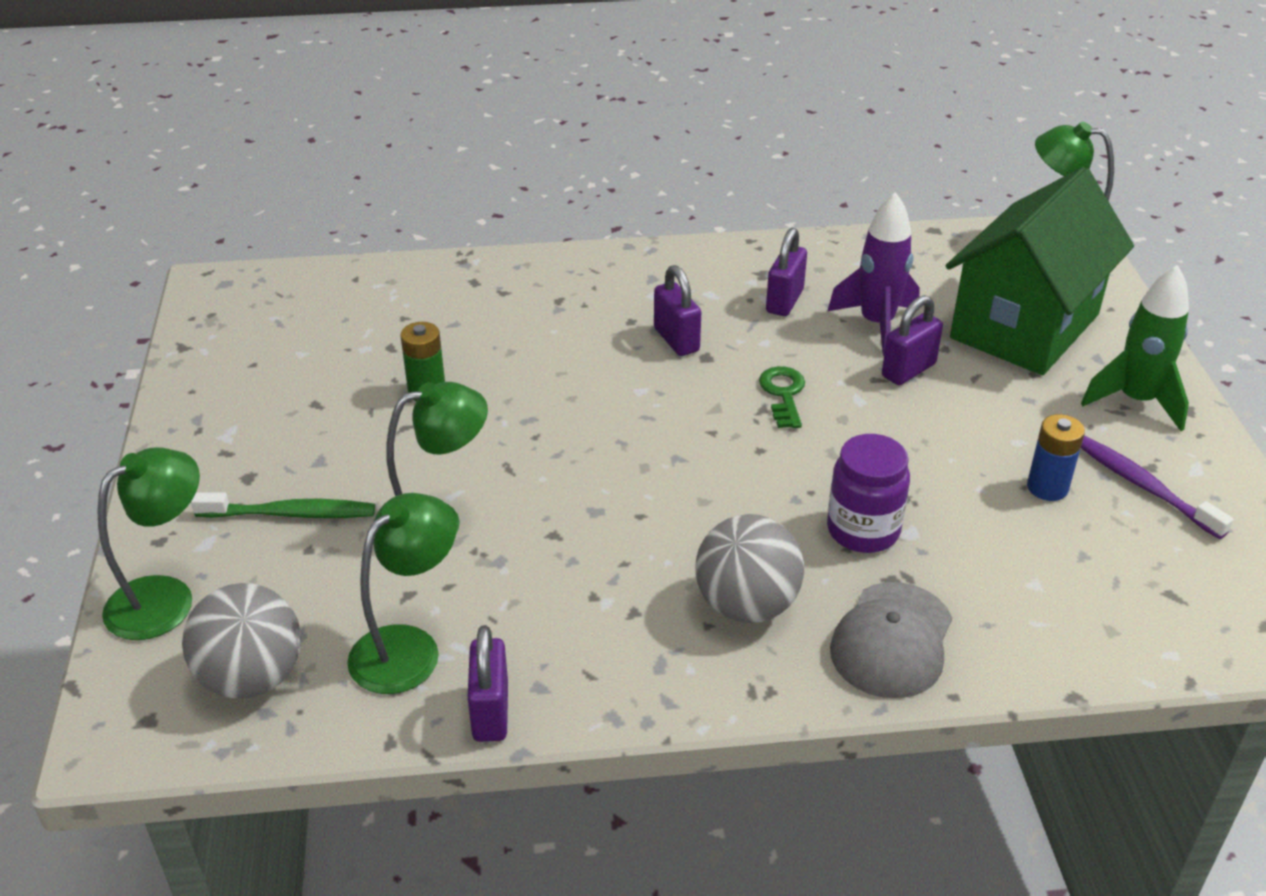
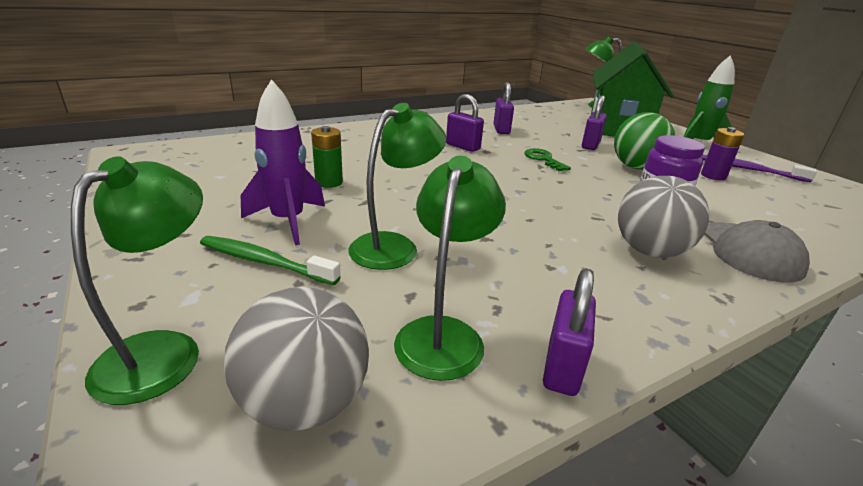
camera: 25 degrees left, 10 degrees down
green toothbrush [191,492,375,518] -> green toothbrush turned 135 degrees counterclockwise [200,236,341,285]
purple padlock [467,625,508,742] -> purple padlock turned 45 degrees clockwise [543,269,596,396]
purple rocket [828,192,920,356] -> purple rocket moved to [241,79,325,245]
blue battery [1027,414,1085,501] -> purple battery [701,127,744,180]
none -> green ball [614,112,676,170]

